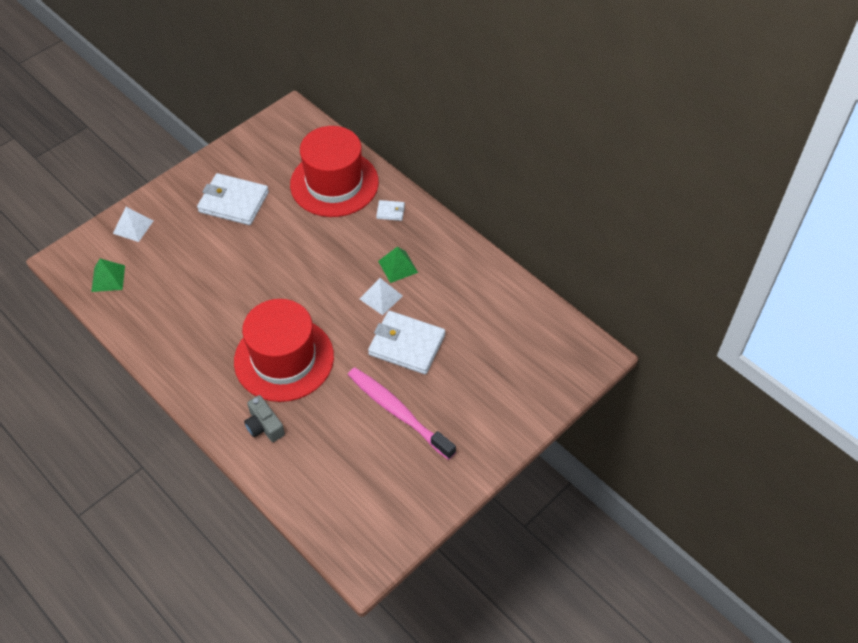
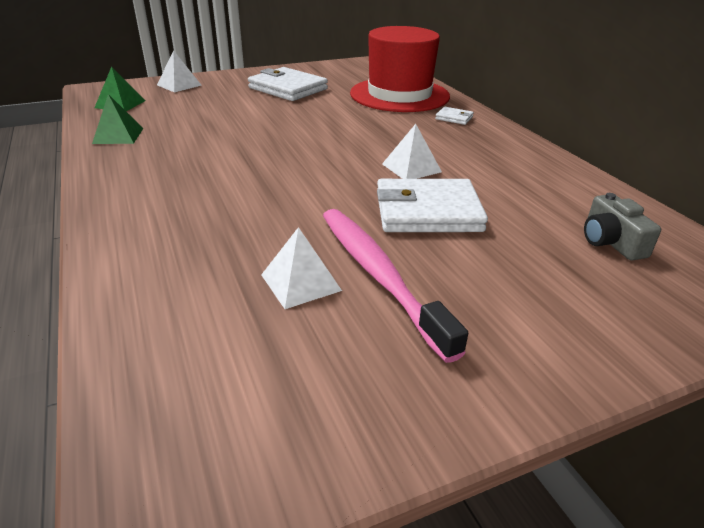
camera: 20 degrees right, 20 degrees down
red hat [234,299,334,402] -> none
grey camera [244,395,285,442] -> grey camera moved to [584,193,661,260]
white wallet [368,311,445,374] -> white wallet turned 45 degrees counterclockwise [377,179,488,232]
green pyramid [378,247,418,283] -> green pyramid moved to [92,94,143,144]
none -> white pyramid [261,227,342,309]

